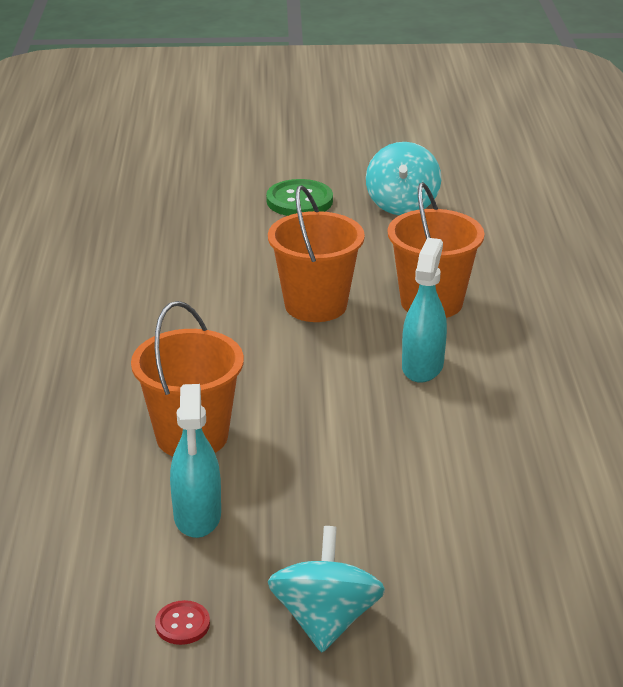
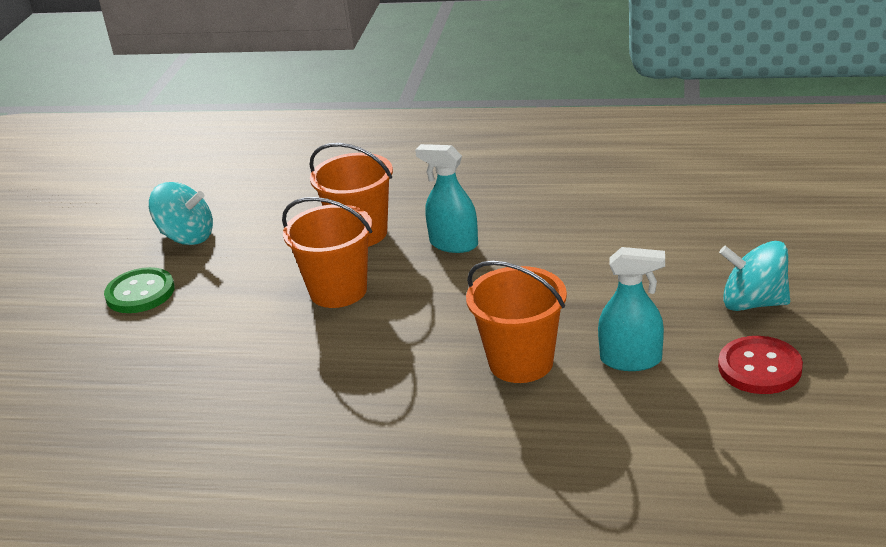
camera: 75 degrees left, 0 degrees up
red button [155,600,210,645] -> red button [718,336,803,394], size x1.91

